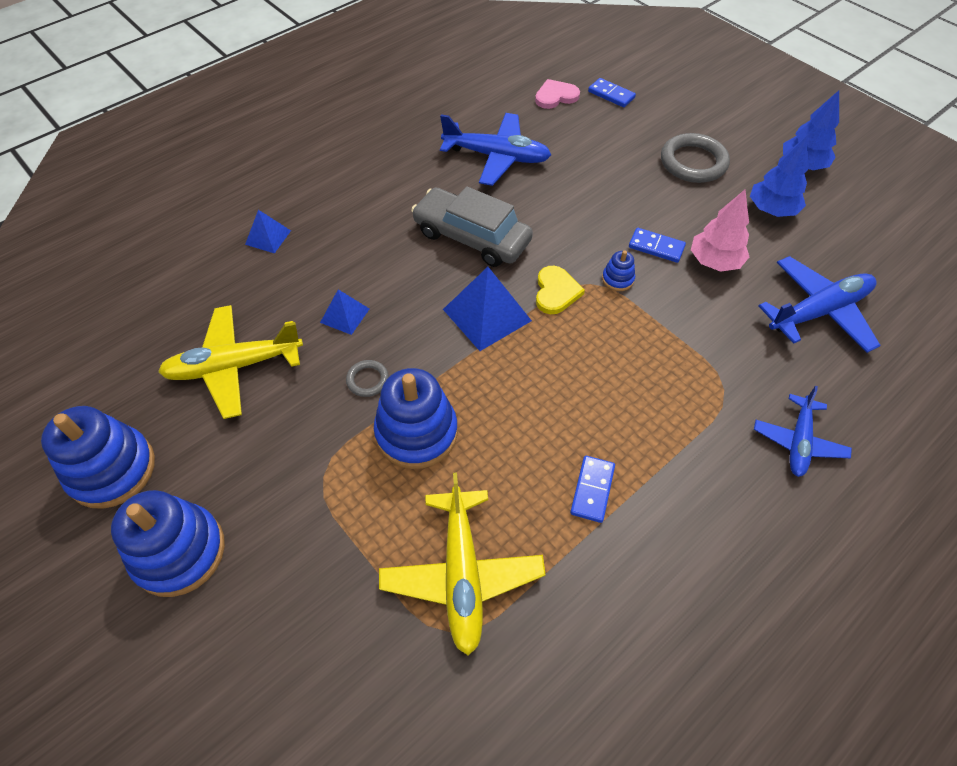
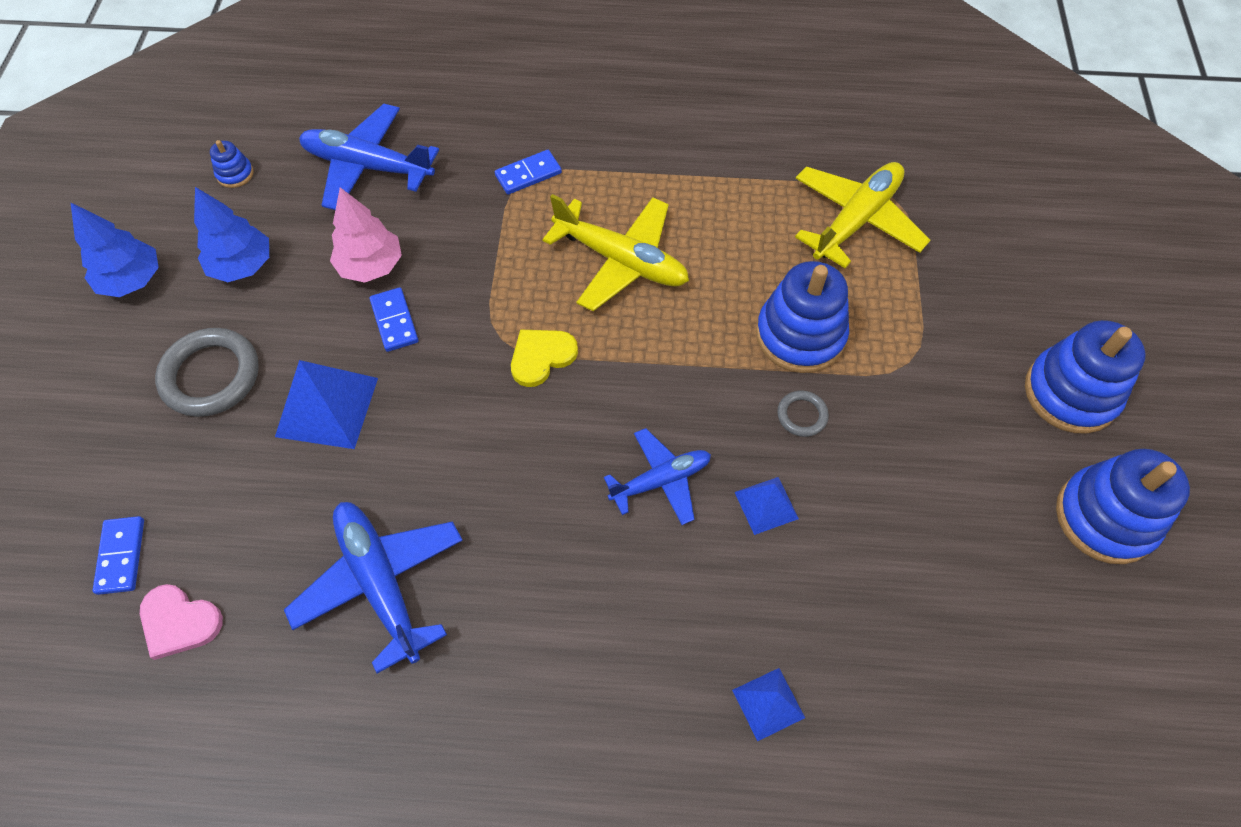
camera: 135 degrees left, 5 degrees up
yellow plane [158,305,303,419] -> yellow plane moved to [542,194,689,311]
grey car [411,186,533,267] -> none
blue pyramid [443,267,532,351] -> blue pyramid moved to [275,360,378,449]
blue domino [570,456,615,523] -> blue domino moved to [495,150,562,195]
blue stacking toy [602,250,635,291] -> blue stacking toy moved to [210,140,254,188]
blue plane [754,386,852,477] -> blue plane moved to [604,428,711,525]

